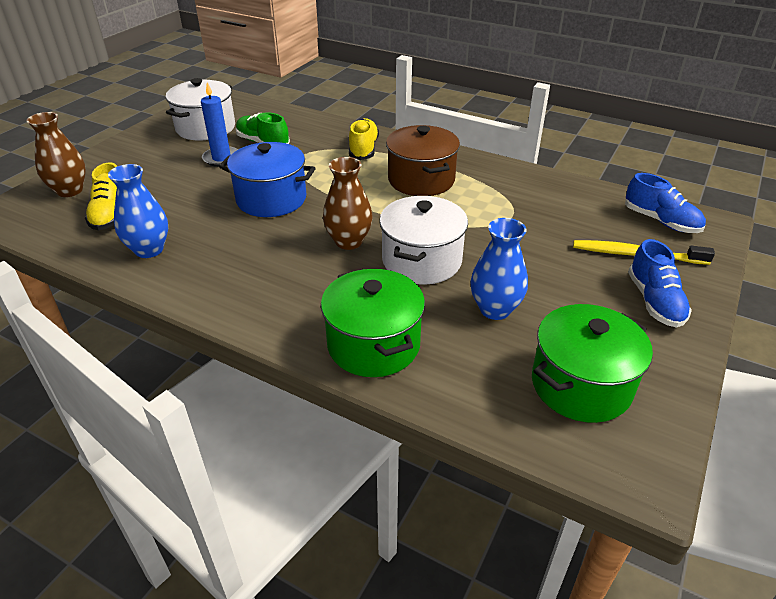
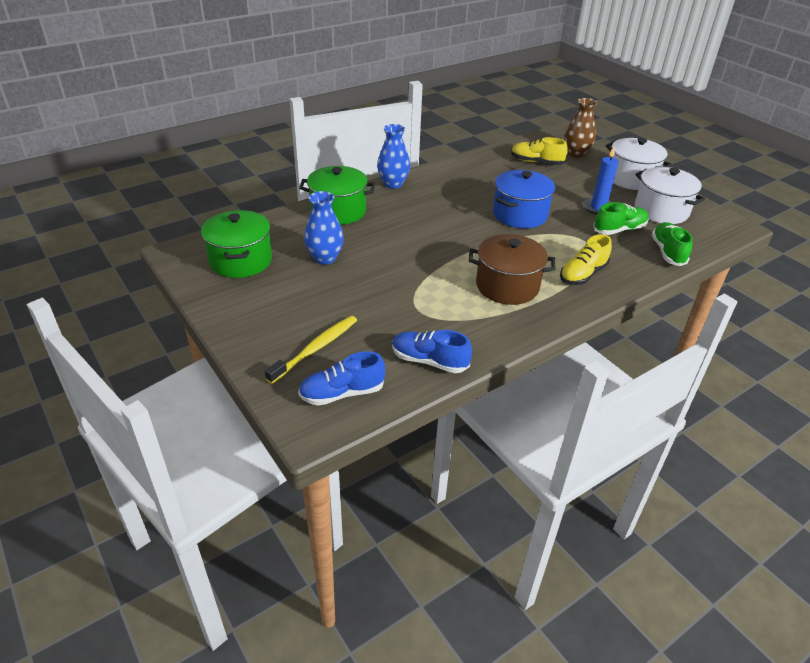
camera: 115 degrees right, 0 degrees up
blue vase [108,164,168,258] -> blue vase moved to [377,124,410,189]
brown vase [323,157,372,250] -> none
yellow shoe [349,118,379,160] -> yellow shoe turned 105 degrees clockwise [560,234,612,285]
white pot [379,196,468,285] -> white pot moved to [606,138,672,190]
blue shoe [628,239,692,328] -> blue shoe moved to [392,330,472,373]
none -> green shoe [652,222,693,266]

